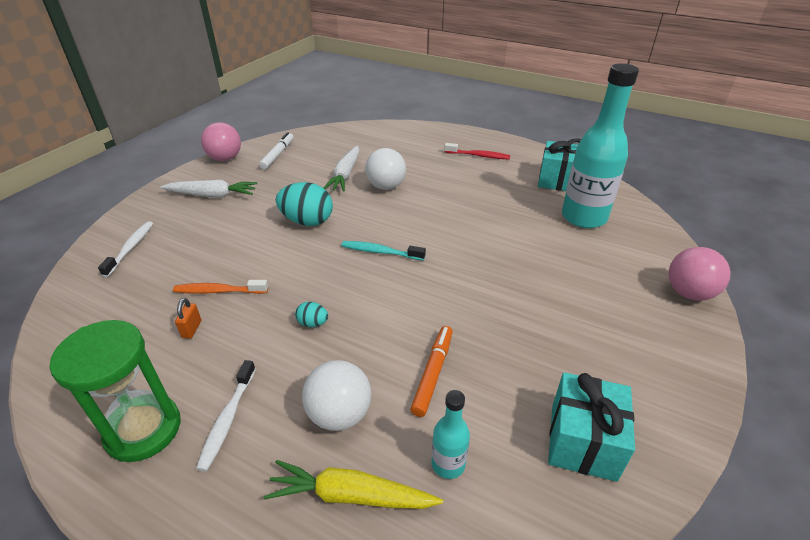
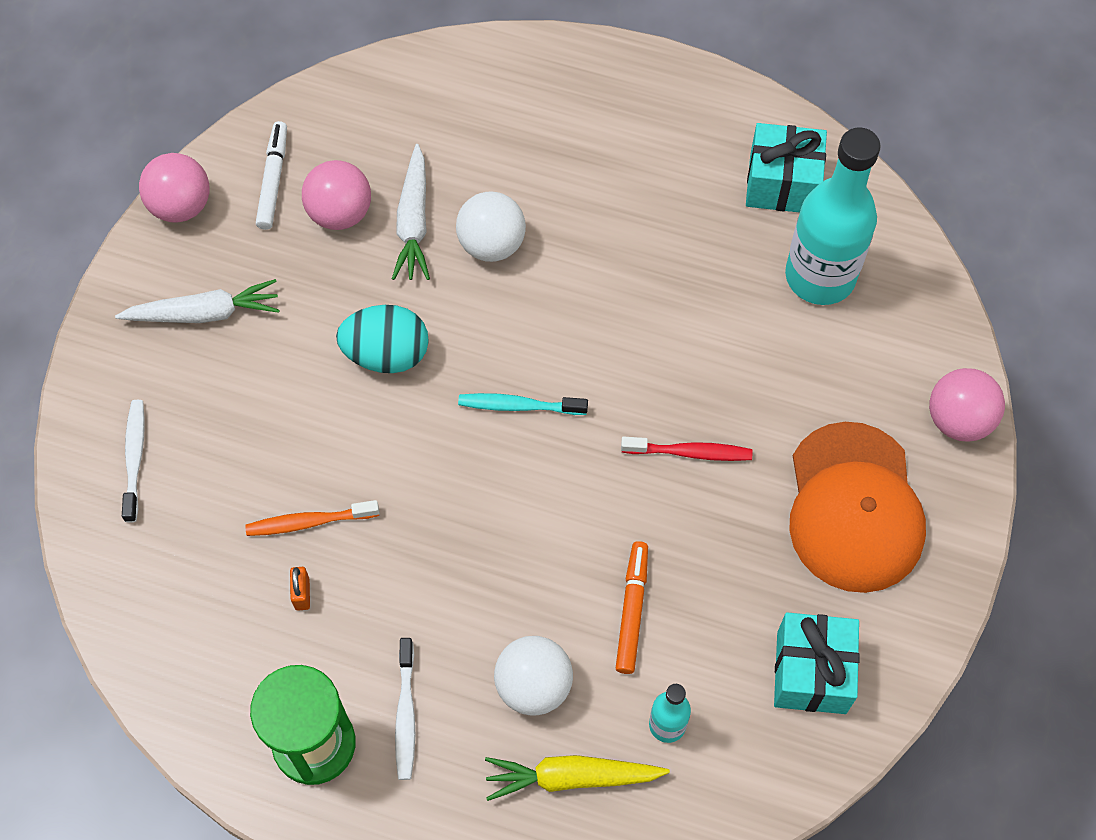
camera: 10 degrees left, 25 degrees up
turquoise egg [295,302,328,327] -> none
red toothbrush [444,143,510,160] -> red toothbrush moved to [621,437,753,461]
none -> pink ball [302,160,371,230]
none -> orange cap [789,422,926,593]

